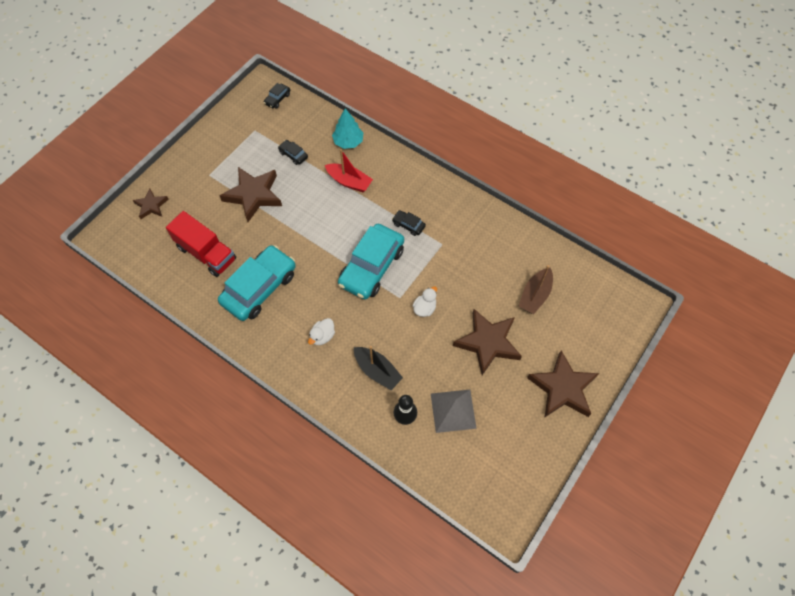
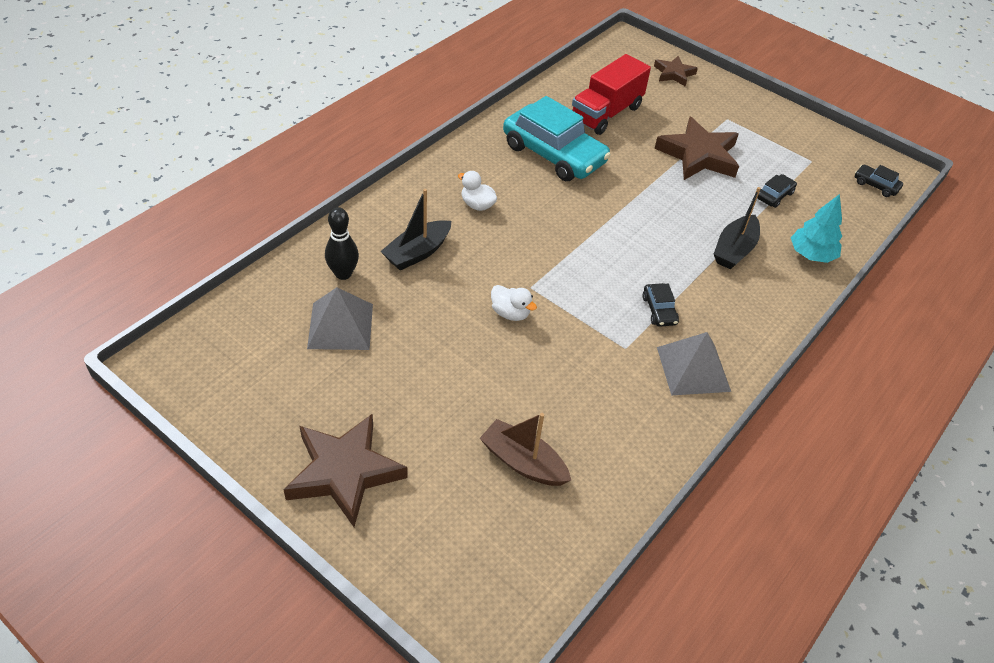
camera: 90 degrees right, 15 degrees down
red boat [325,149,373,192] -> black boat [714,187,761,269]
turquoise car [338,224,404,299] -> none
black car [392,210,426,236] -> black car turned 135 degrees clockwise [643,283,679,327]
brown star [453,309,522,375] -> none
none -> grey pyramid [657,332,731,396]

